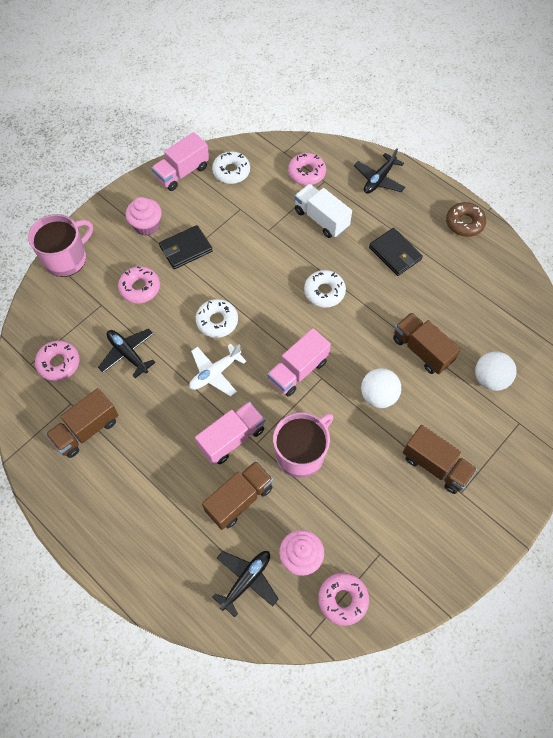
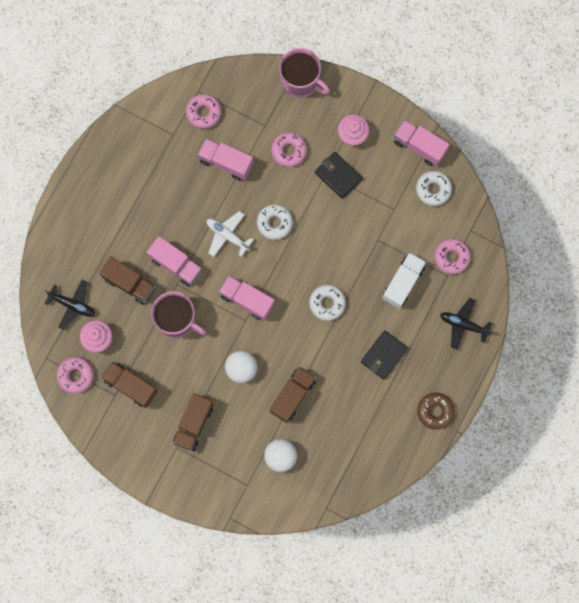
camera: 75 degrees right, 15 degrees up
brown truck [46,388,118,458] -> brown truck moved to [101,361,157,408]
black plane [98,329,156,378] -> pink truck [198,139,253,180]

